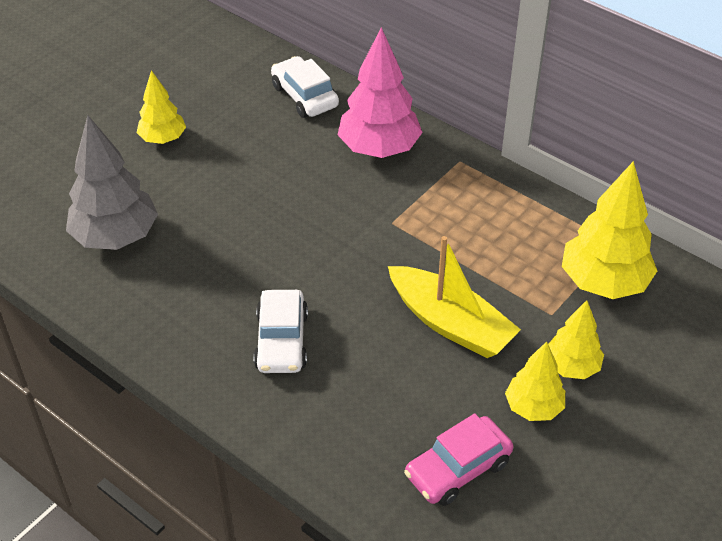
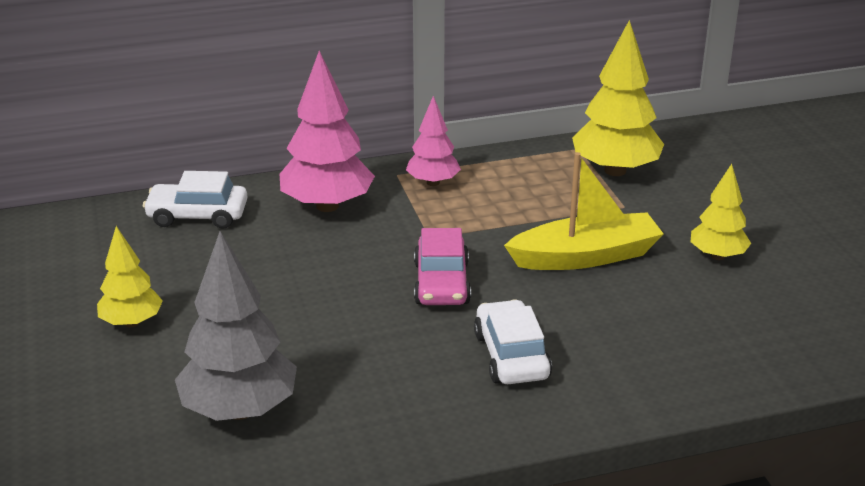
camera: 55 degrees left, 15 degrees down
white car [254,290,308,373] -> white car turned 135 degrees counterclockwise [474,300,552,384]
pink car [404,413,513,506] -> pink car moved to [414,228,471,305]
yellow tree [548,300,604,379] -> none
none -> pink tree [406,96,461,186]

